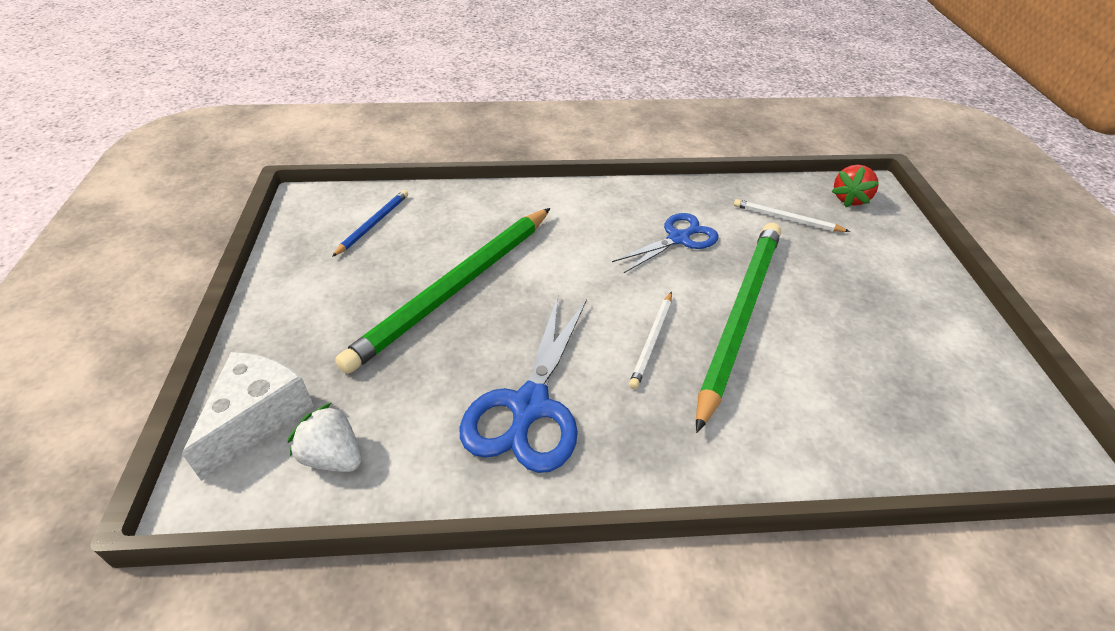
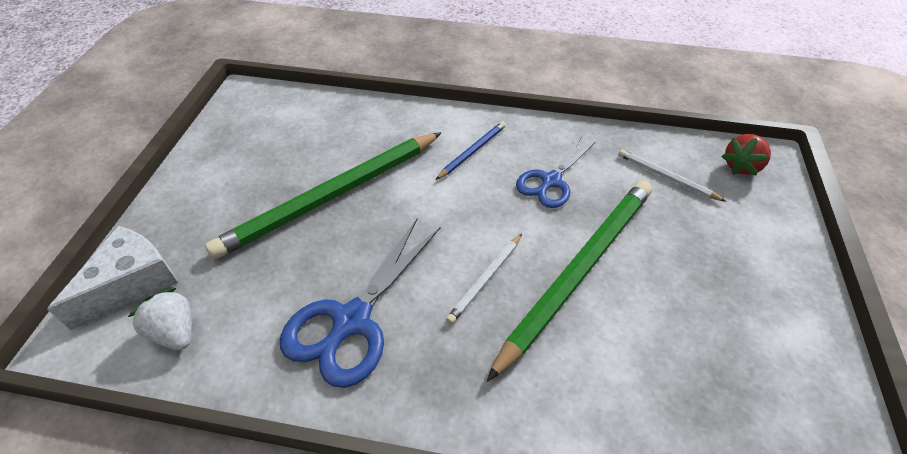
camera: 15 degrees right, 5 degrees up
blue pencil [332,190,408,257] -> blue pencil moved to [436,121,506,180]
blue scissors [612,213,718,273] -> blue scissors turned 150 degrees clockwise [516,136,595,208]

